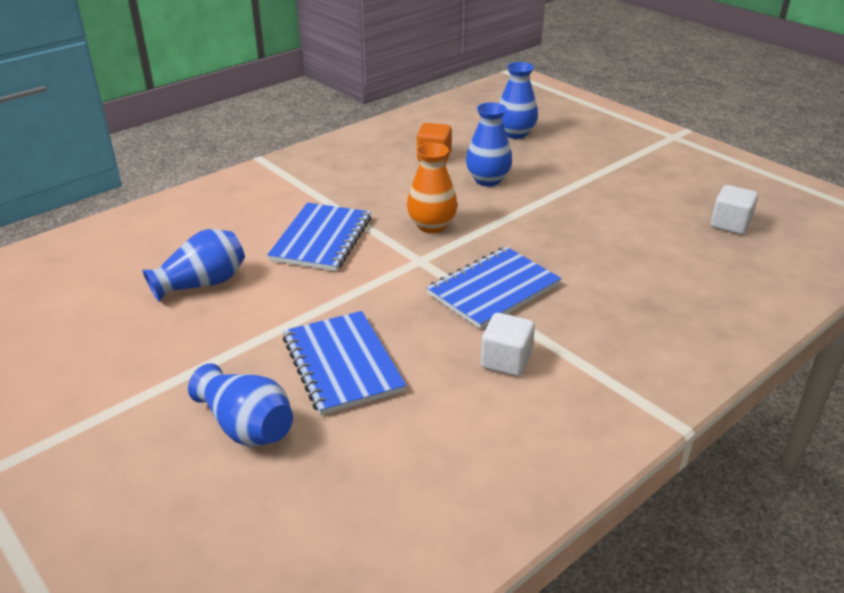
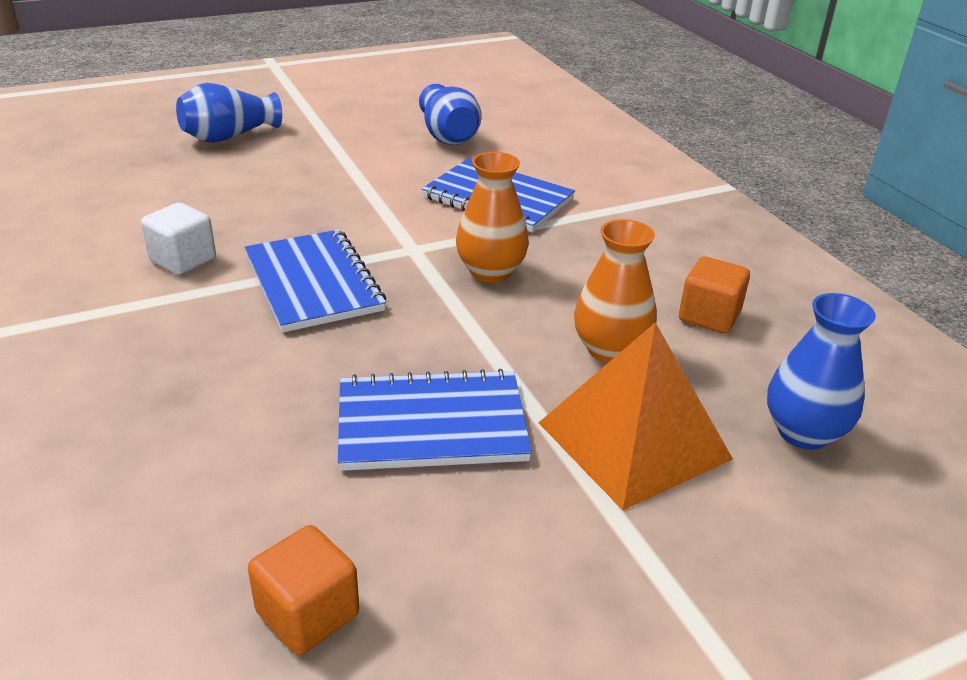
camera: 105 degrees right, 0 degrees up
blue notebook [283,311,406,415] -> blue notebook moved to [338,369,532,471]
blue vase [466,102,512,186] -> orange vase [574,219,656,363]
white cube [711,185,758,235] -> orange cube [248,525,359,655]
none -> orange pyramid [539,322,733,510]

